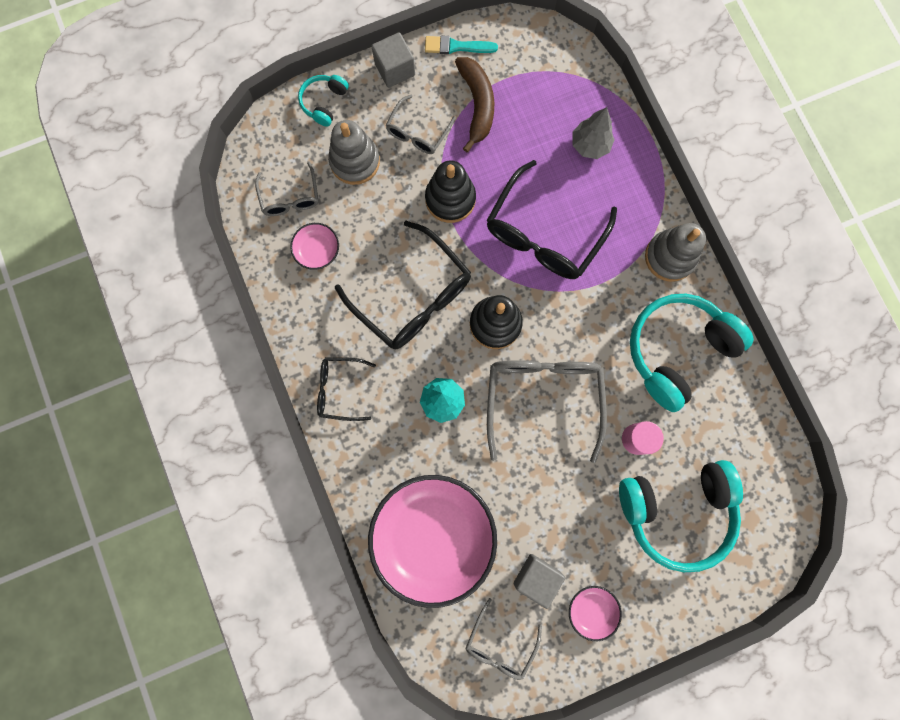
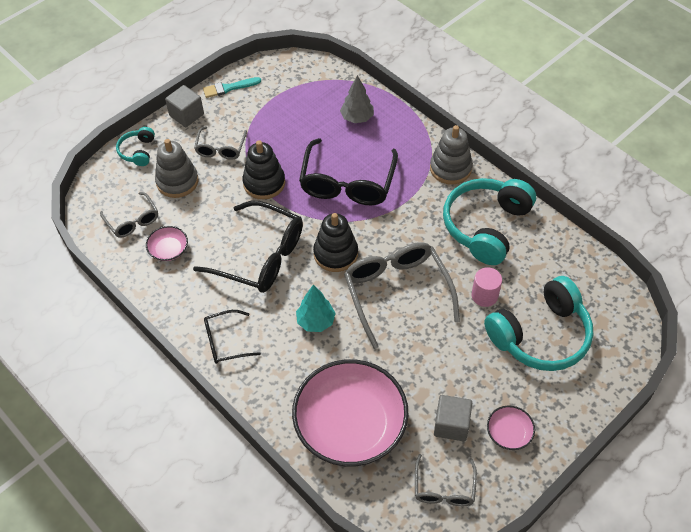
camera: 20 degrees left, 25 degrees down
brown banana [455,57,494,152] -> none

